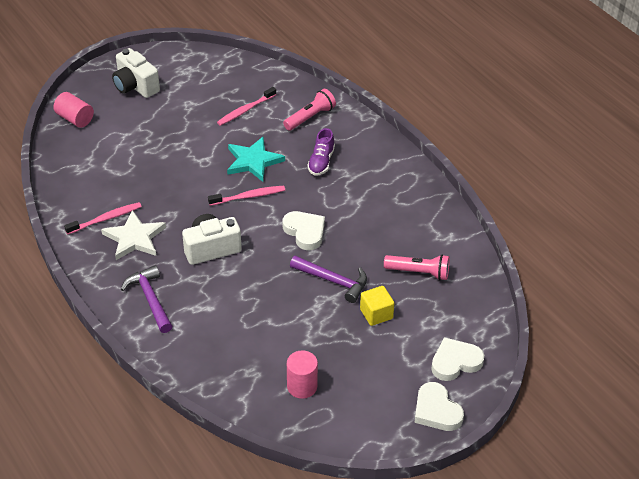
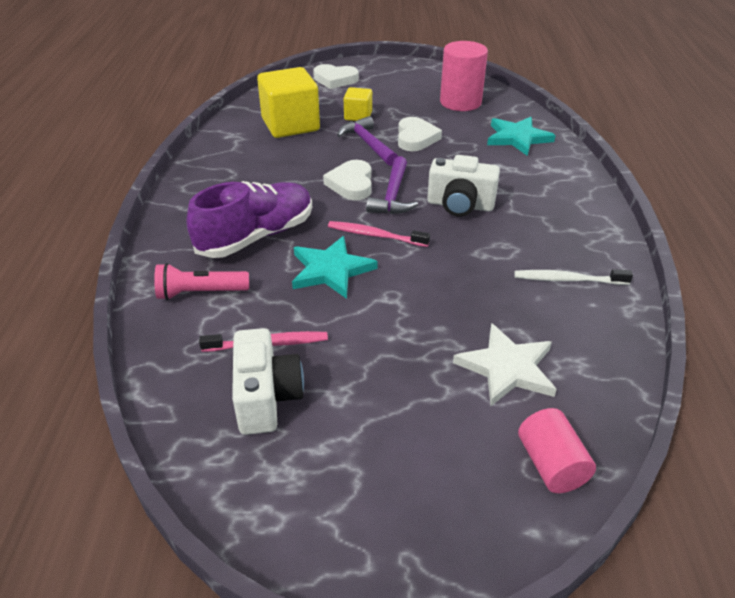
camera: 145 degrees left, 5 degrees down
pink toothbrush [64,202,142,234] -> white toothbrush [514,269,633,285]
white star [101,210,166,260] -> white star moved to [453,323,557,406]
white camera [112,48,160,98] -> white camera moved to [232,328,304,435]
purple hammer [121,265,172,333] -> purple hammer moved to [366,156,418,214]
pink cylinder [287,350,318,399] -> pink cylinder [440,41,488,111], size x1.57
purple shoe [307,128,335,176] -> purple shoe [187,181,312,258], size x1.87
pink flashlight [384,254,450,280] -> yellow cube [257,67,320,138]
white heart [414,382,464,431] -> white heart moved to [398,117,442,151]
none -> turquoise star [487,117,556,156]

